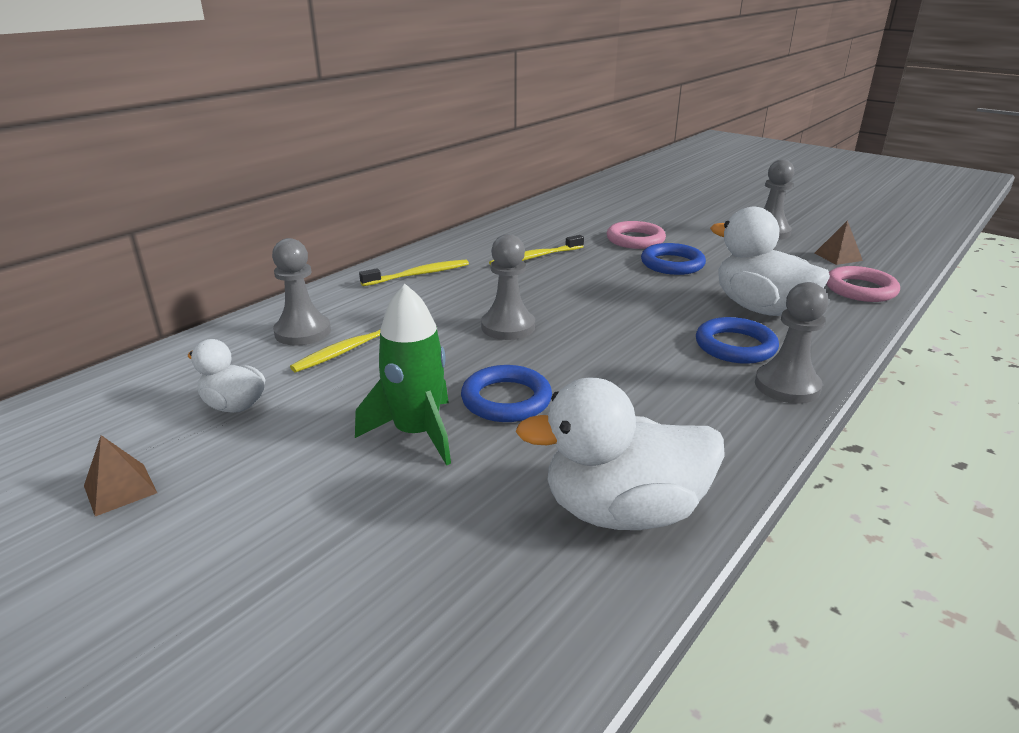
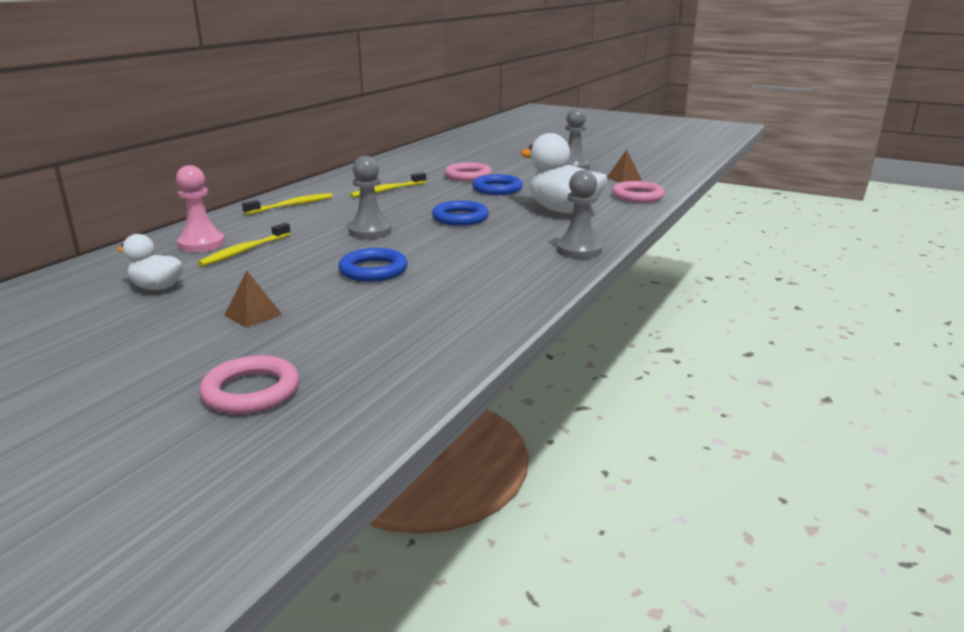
camera: 10 degrees left, 5 degrees down
brown pyramid [84,435,157,516] -> brown pyramid moved to [224,270,282,328]
grey pawn [272,238,331,346] -> pink pawn [176,165,225,252]
green rocket [355,284,451,466] -> none
white duck [516,378,725,530] -> none
blue ring [696,317,779,364] -> blue ring moved to [432,201,489,226]
none -> pink ring [199,355,299,414]

